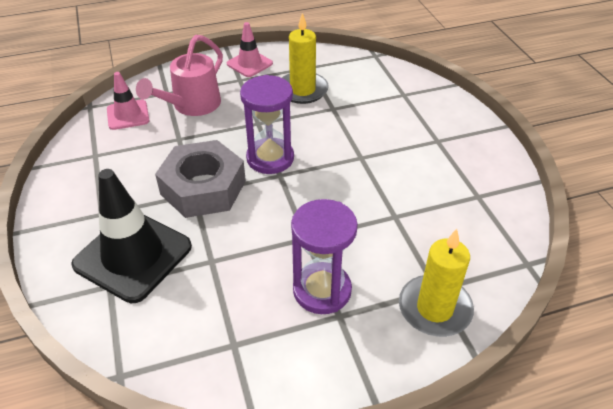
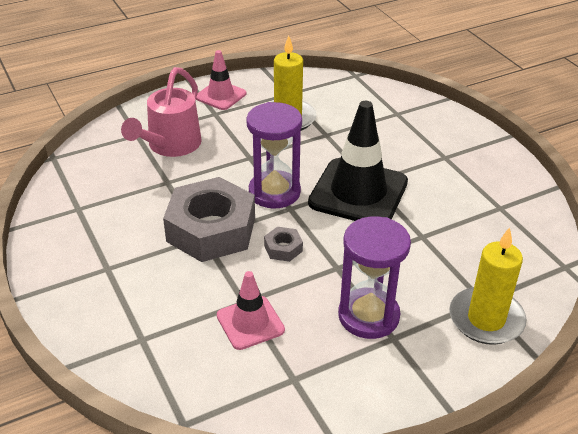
camera: 10 degrees left, 5 degrees down
black traffic cone [71,169,192,303] -> black traffic cone moved to [308,101,408,221]
pink traffic cone [107,72,150,130] -> pink traffic cone moved to [217,271,285,350]
none -> grey nut [264,227,303,262]

